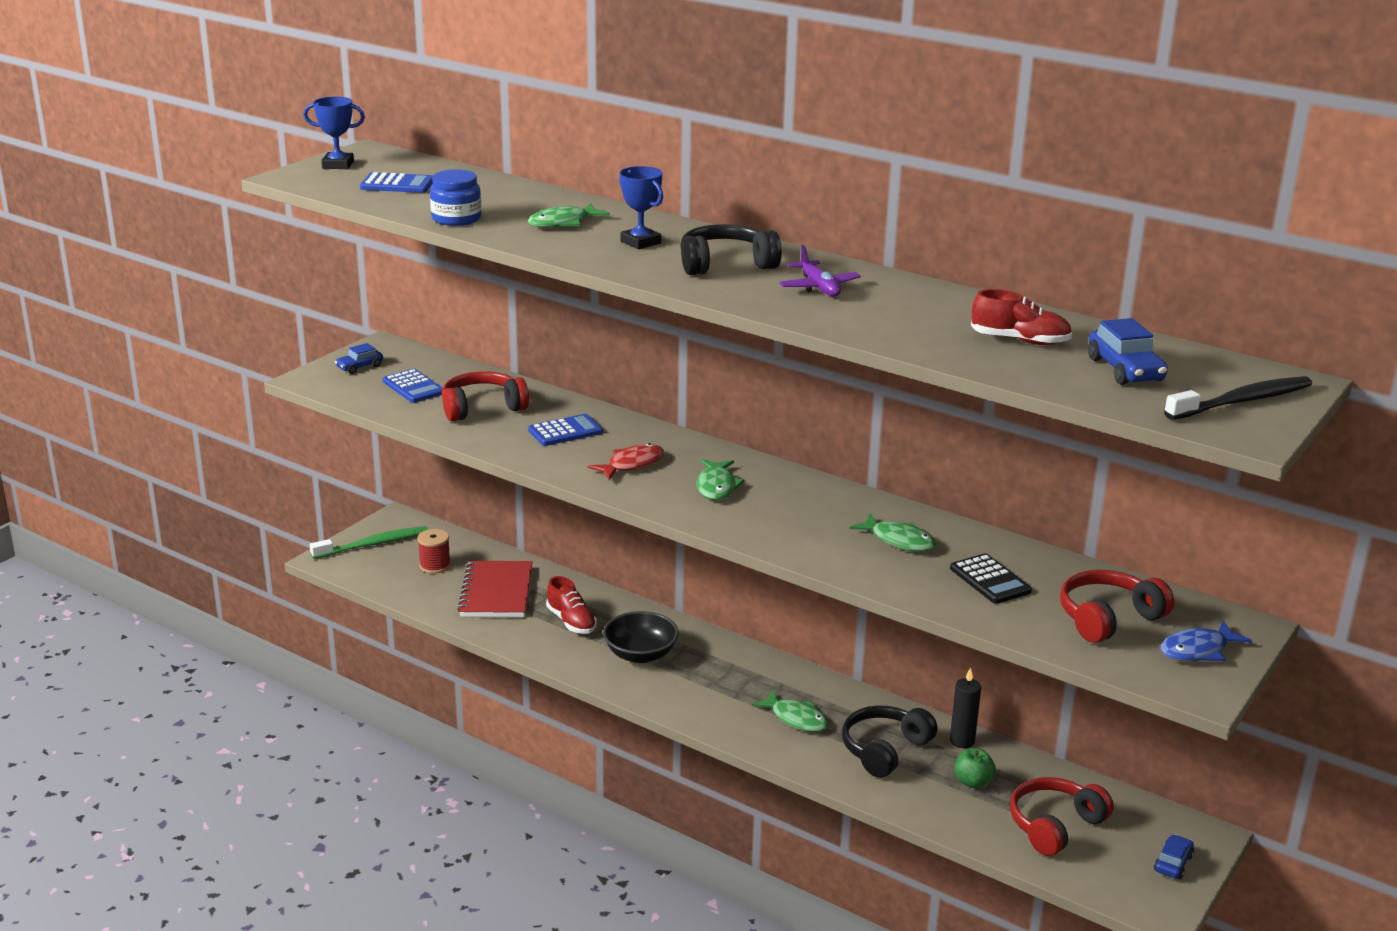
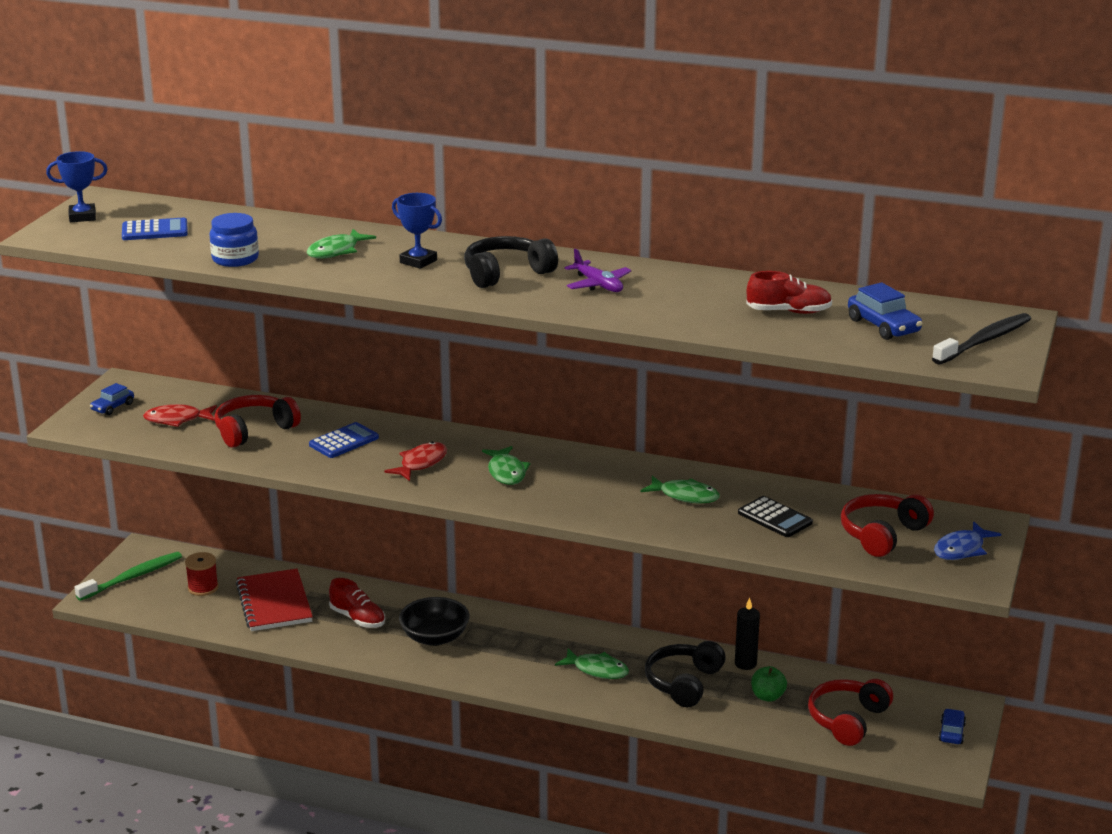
camera: 15 degrees left, 0 degrees up
blue calculator [383,369,443,403] -> red fish [143,404,217,427]

